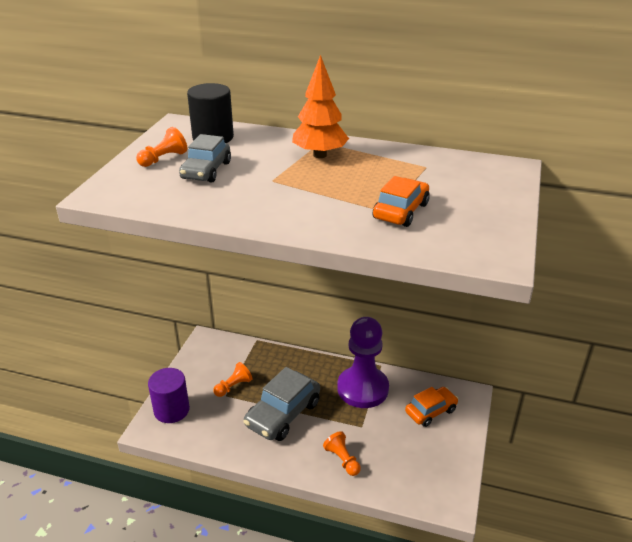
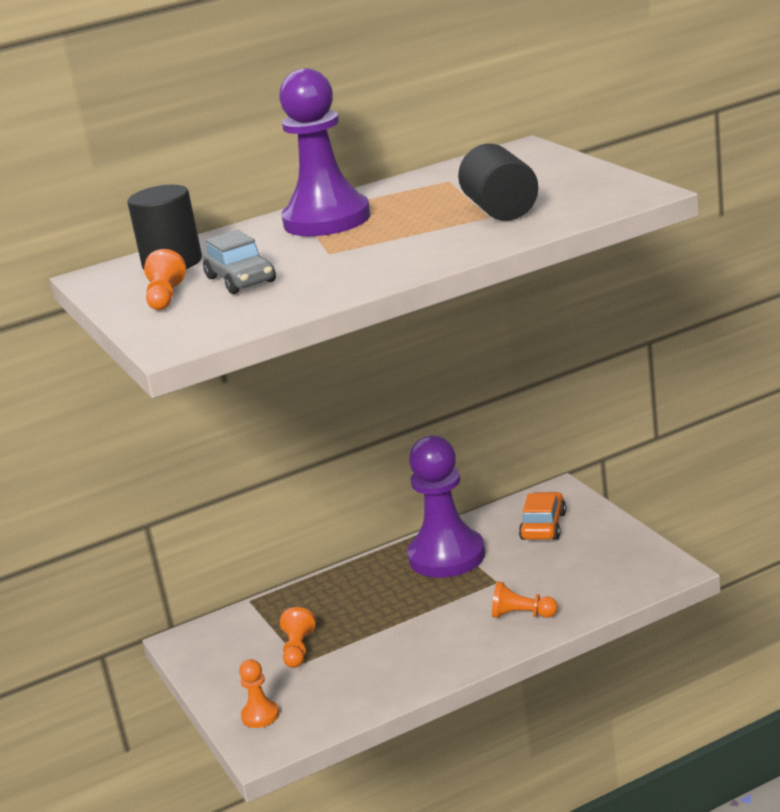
camera: 40 degrees left, 10 degrees down
purple cylinder [148,368,190,423] -> orange pawn [239,659,279,728]
grey car [244,367,320,441] -> none
orange tree [292,55,349,158] -> purple pawn [279,68,371,236]
orange car [373,176,430,227] -> black cylinder [458,144,538,221]

